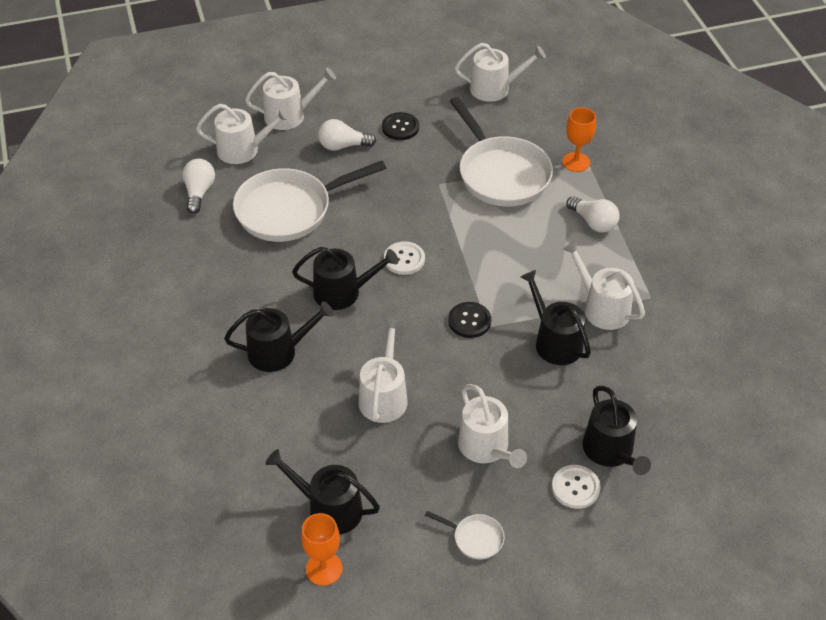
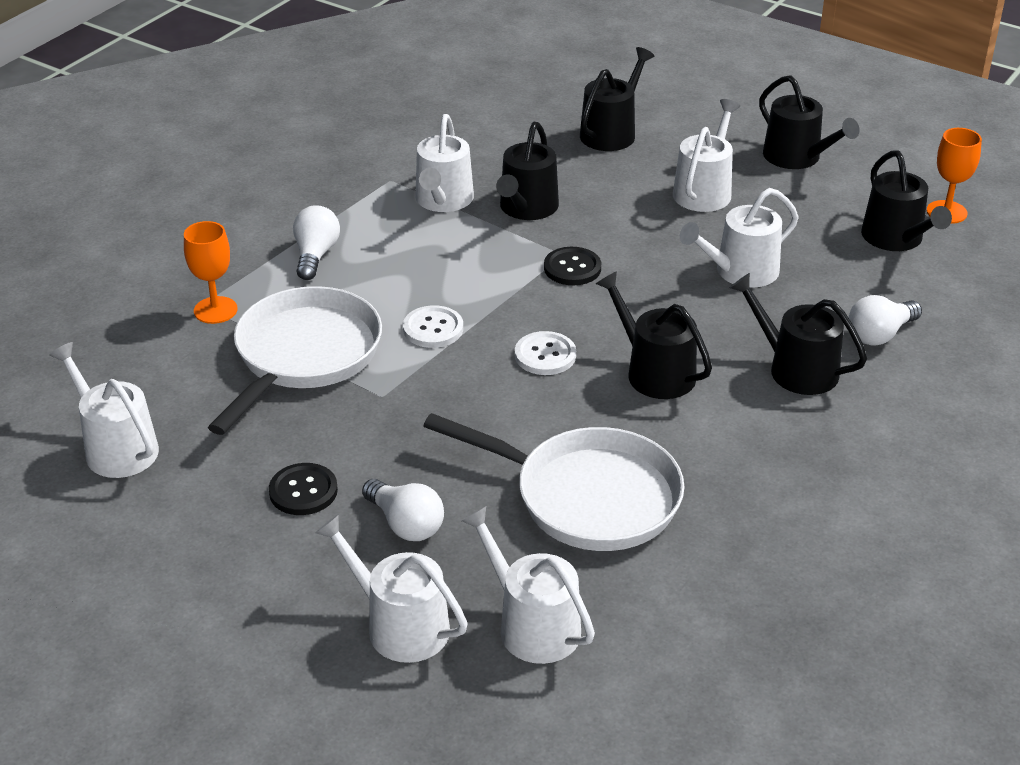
camera: 130 degrees left, 10 degrees down
white light bulb [182,159,215,214] -> white light bulb moved to [849,295,922,346]
white pan [425,511,505,560] -> black watering can [759,75,860,169]
white button [552,465,601,509] -> white button moved to [403,305,463,348]

